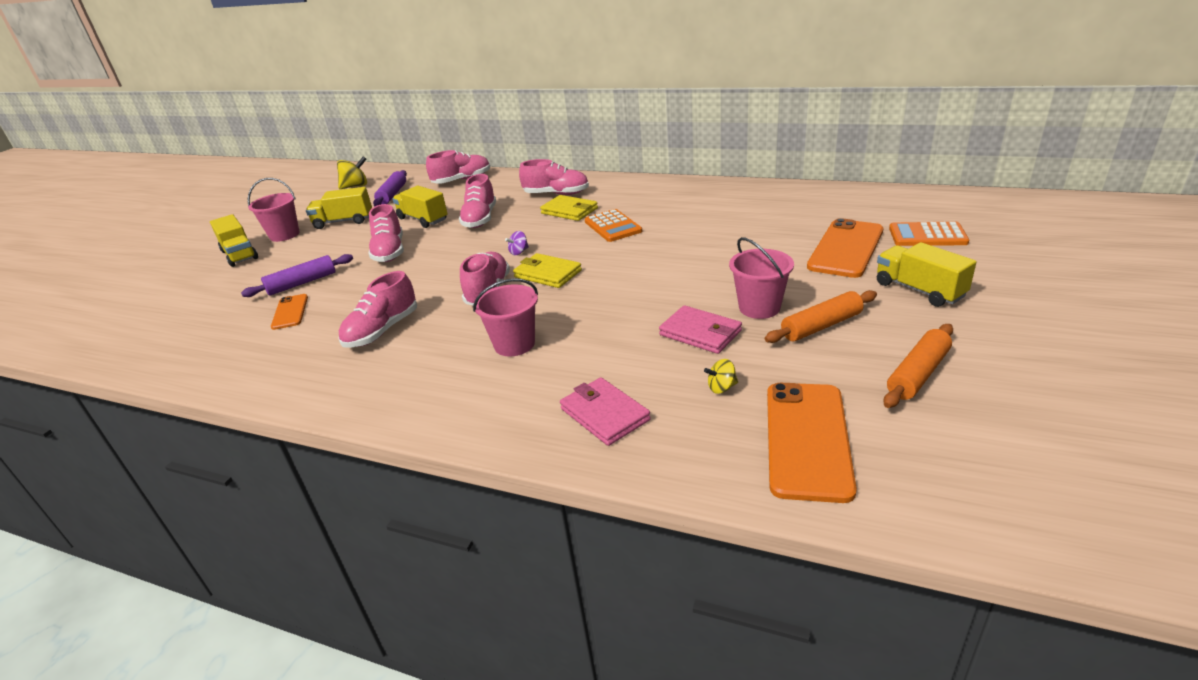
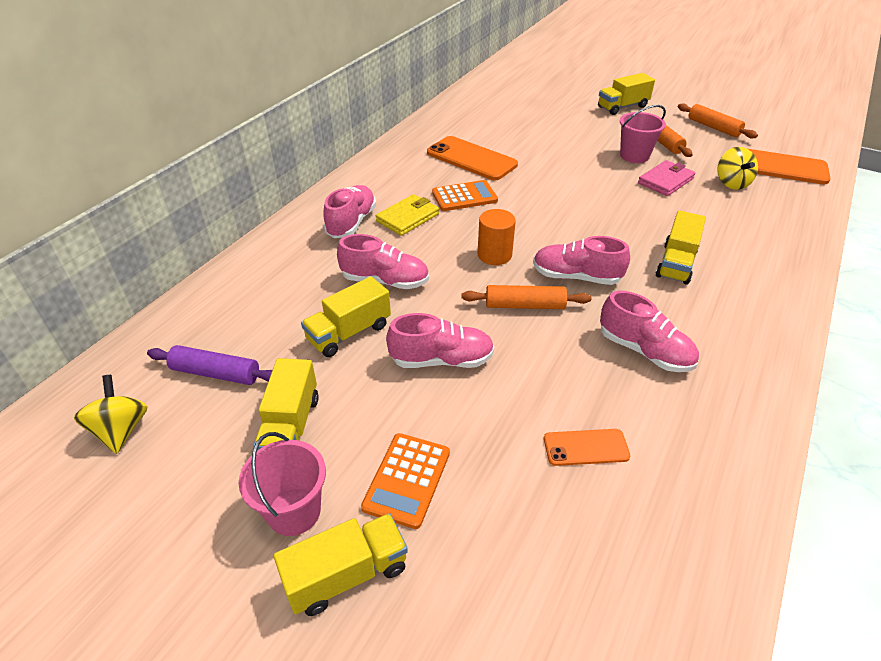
camera: 85 degrees left, 10 degrees up
purple rolling pin [241,254,353,297] -> none
pink shoe [426,150,490,184] -> none
pink bucket [473,278,538,356] -> yellow truck [656,210,706,285]
purple spinning top [505,231,529,255] -> orange cylinder [478,209,516,265]
yellow wallet [513,253,582,288] -> none
pink wallet [560,378,651,446] -> none
yellow spinning top [704,359,738,394] -> yellow spinning top [717,147,758,190], size x1.77
orange phone [807,218,883,278] -> orange phone moved to [427,136,518,180]
orange calculator [889,222,969,246] -> orange calculator moved to [361,433,450,529]
none -> orange rolling pin [462,285,591,309]

